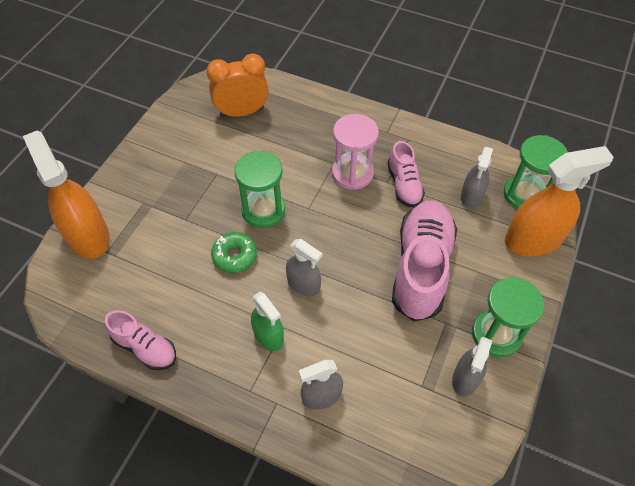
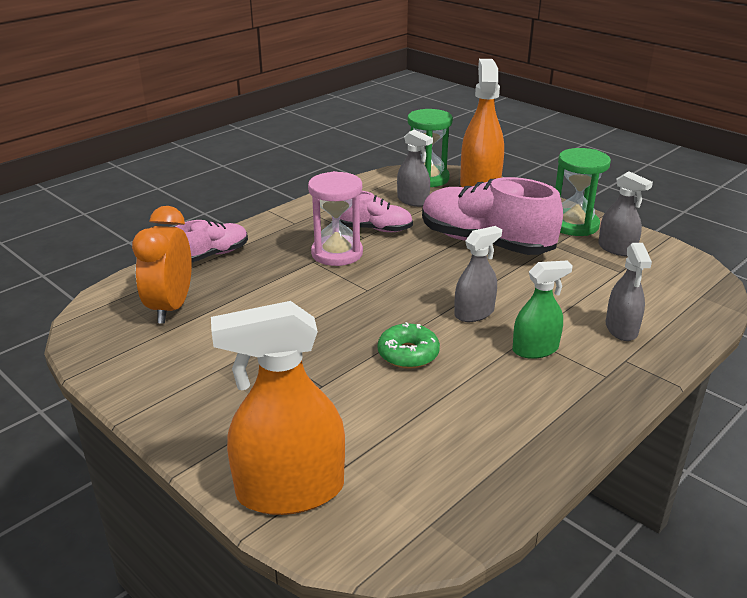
camera: 70 degrees left, 25 degrees down
pink shoe [105,310,176,370] -> pink shoe moved to [175,220,248,262]
green hourglass [234,151,285,228] -> none

